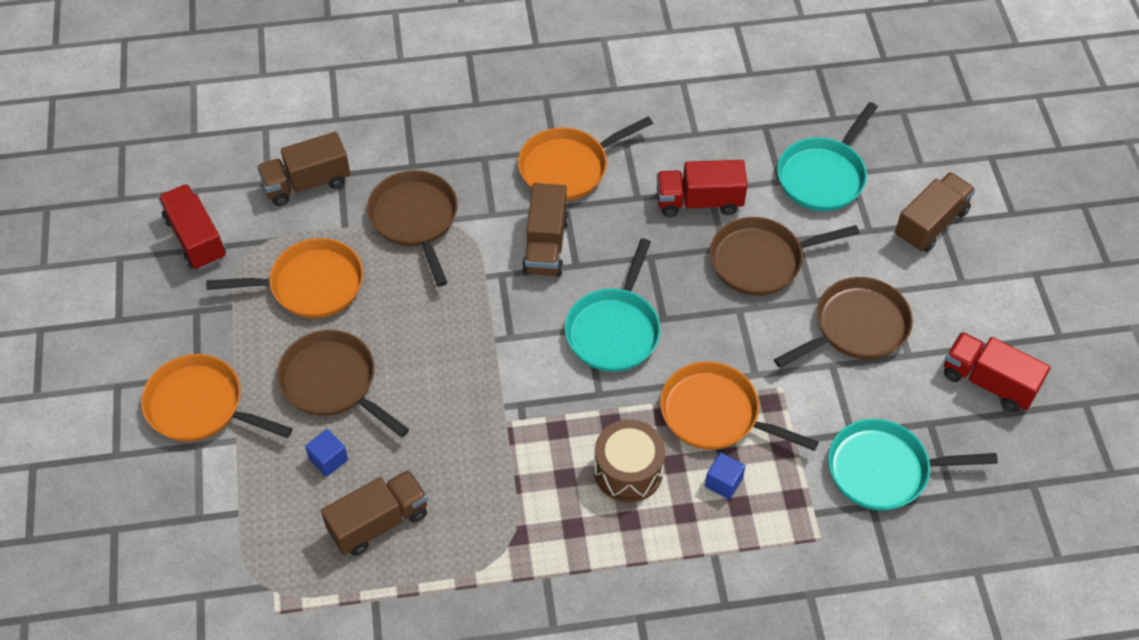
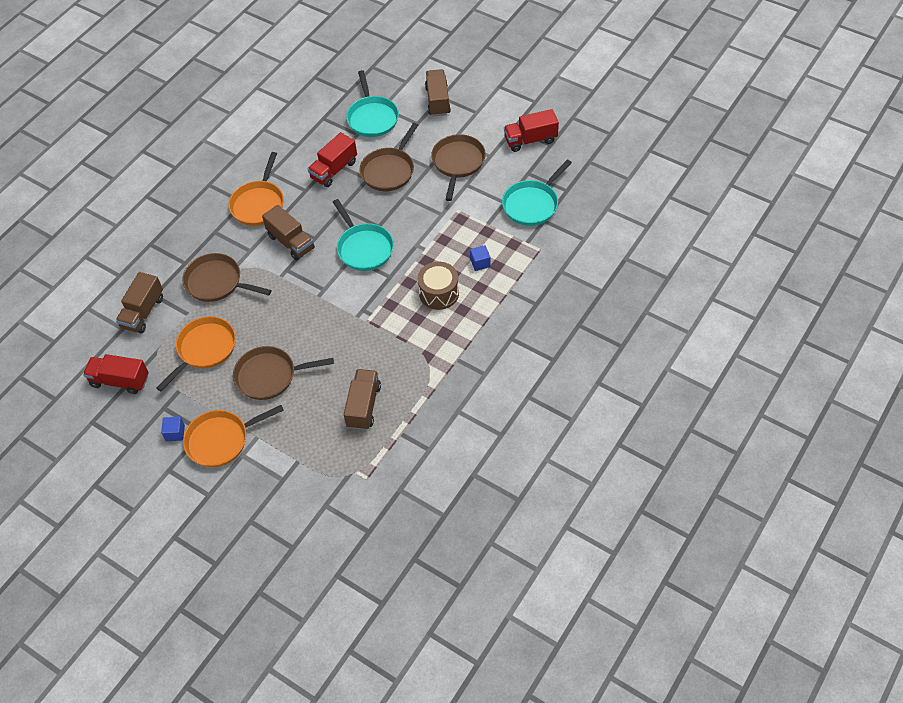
camera: 45 degrees left, 0 degrees up
blue cube [305,429,348,477] -> blue cube moved to [161,417,185,441]
orange pan [660,362,819,451] -> none

